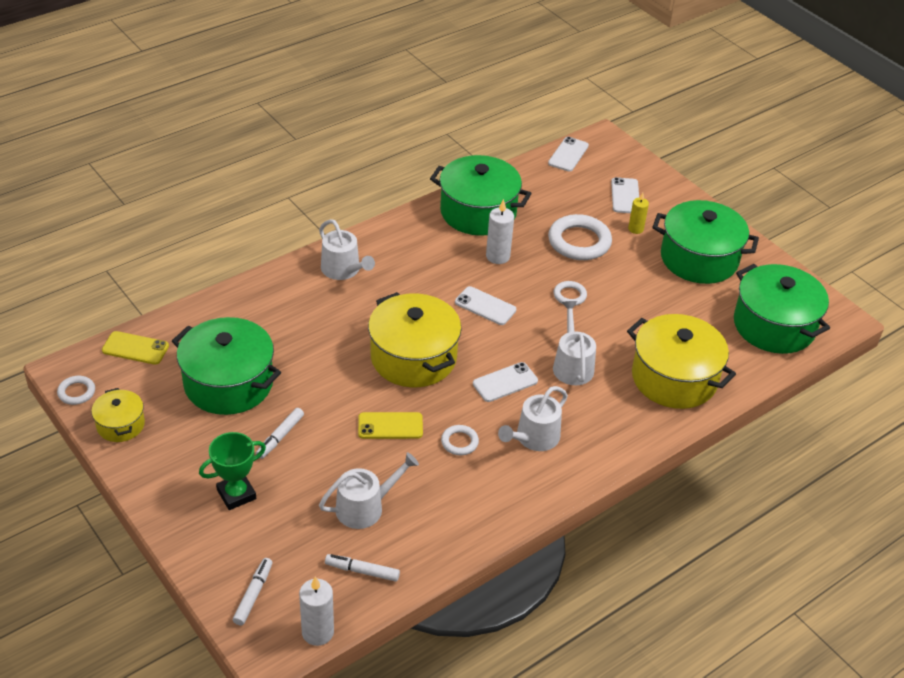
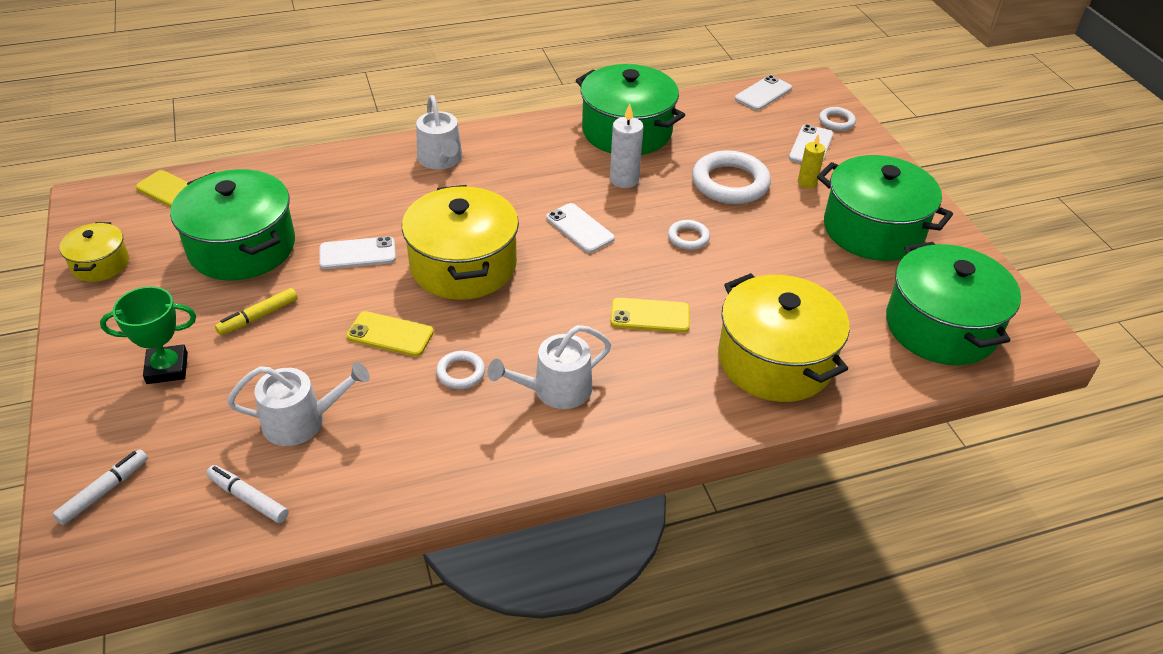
camera: 20 degrees right, 0 degrees up
white ring [57,376,95,405] -> white ring moved to [819,107,856,131]
white marker [256,408,304,459] -> yellow marker [215,288,298,335]
white candle [299,577,334,646] -> none
white phone [473,362,538,402] -> white phone moved to [319,236,396,269]
white watering can [553,301,596,385] -> yellow phone [610,298,690,333]

